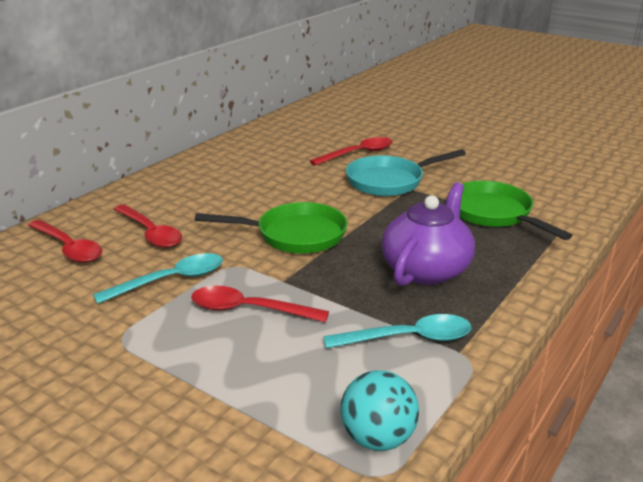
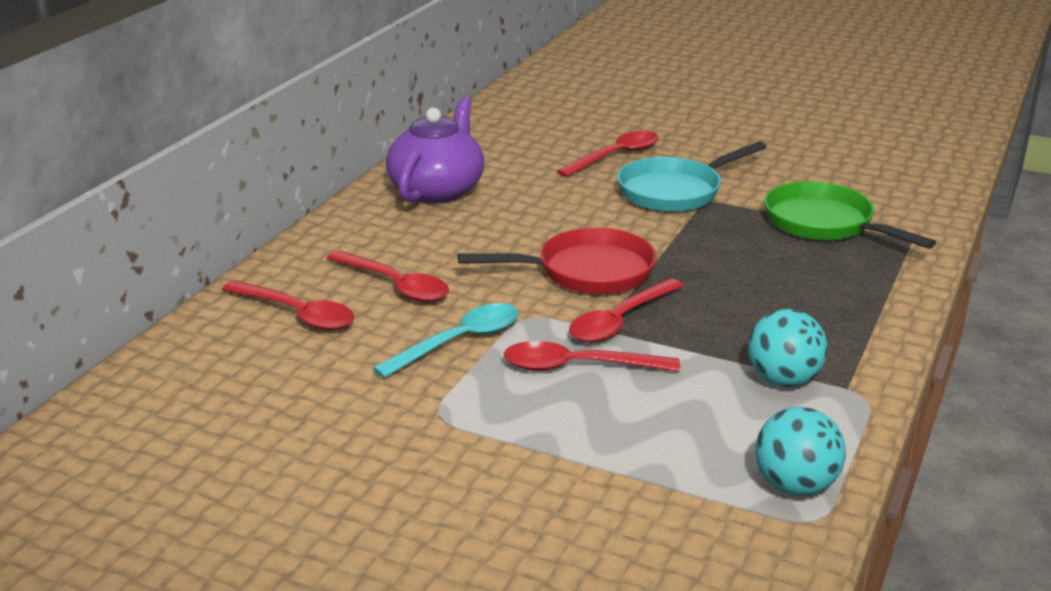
camera: 10 degrees left, 0 degrees up
green pan [195,202,348,254] -> red pan [458,227,657,294]
turquoise spoon [324,314,471,349] -> turquoise ball [748,309,828,387]
purple teapot [381,182,475,286] -> purple teapot moved to [386,97,484,204]
none -> red spoon [569,278,683,343]

